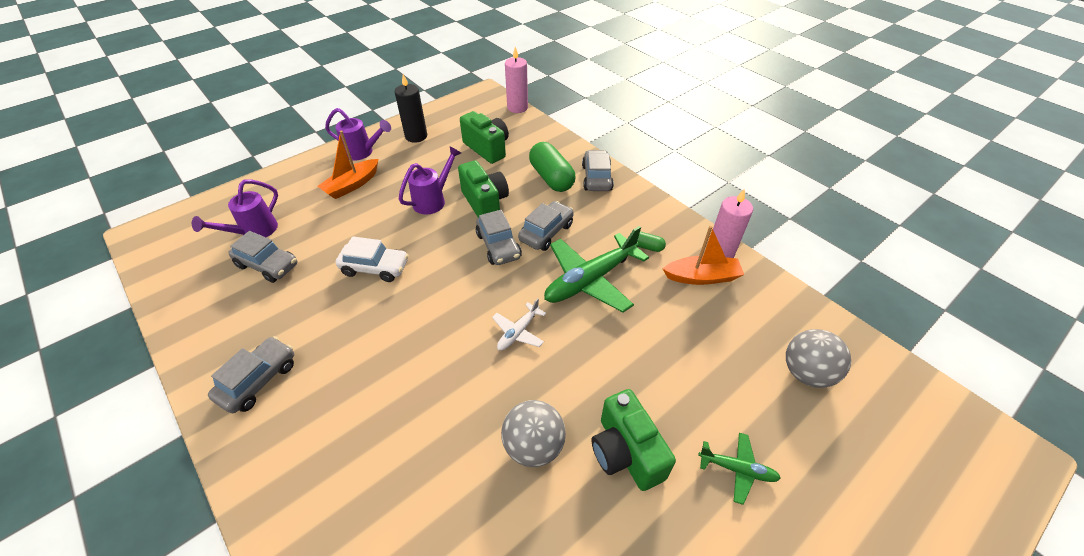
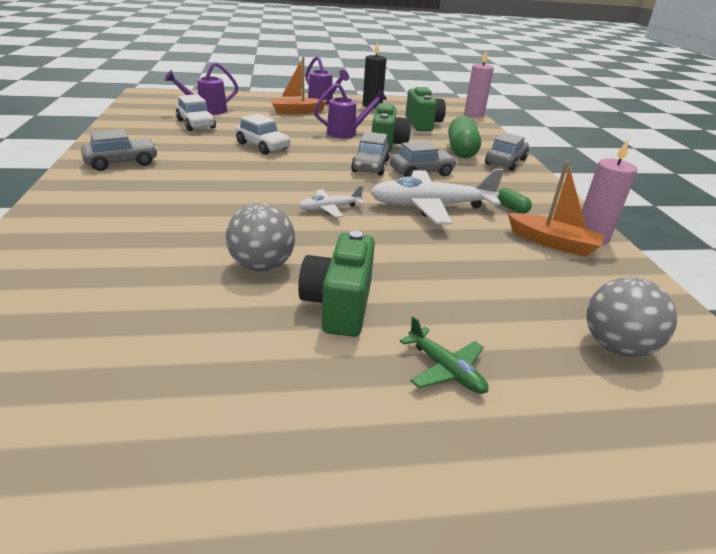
camera: 30 degrees right, 15 degrees down
grey car [228,231,297,283] -> white car [176,94,216,131]
green plane [544,226,649,312] -> white plane [370,169,504,225]

